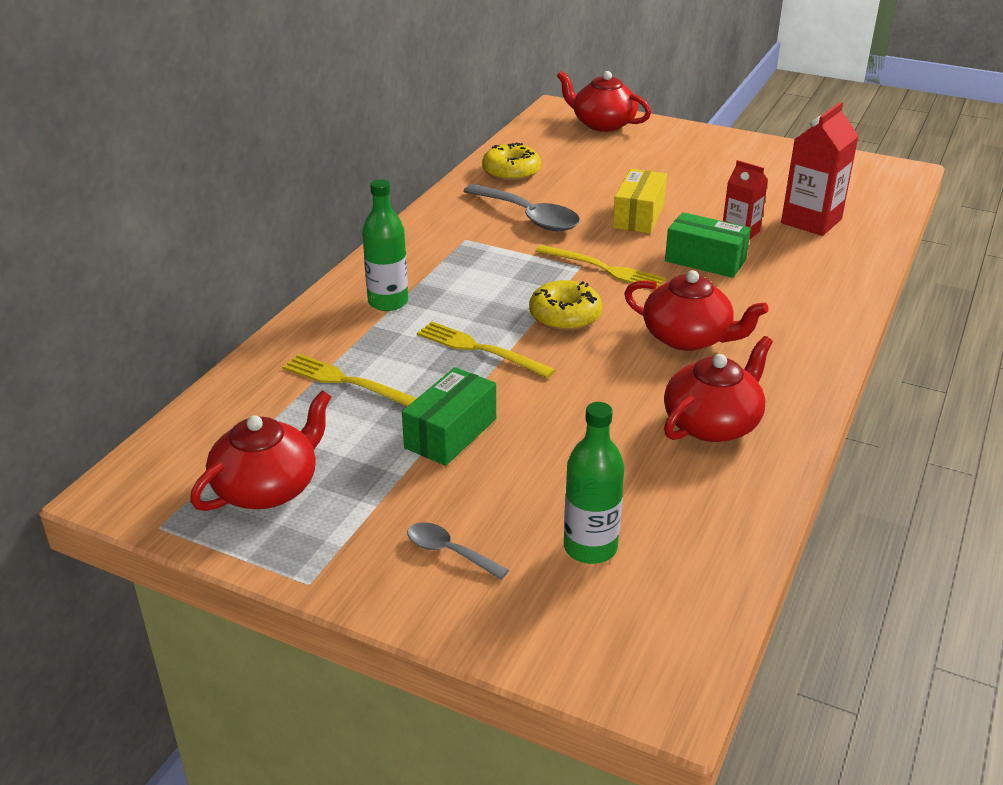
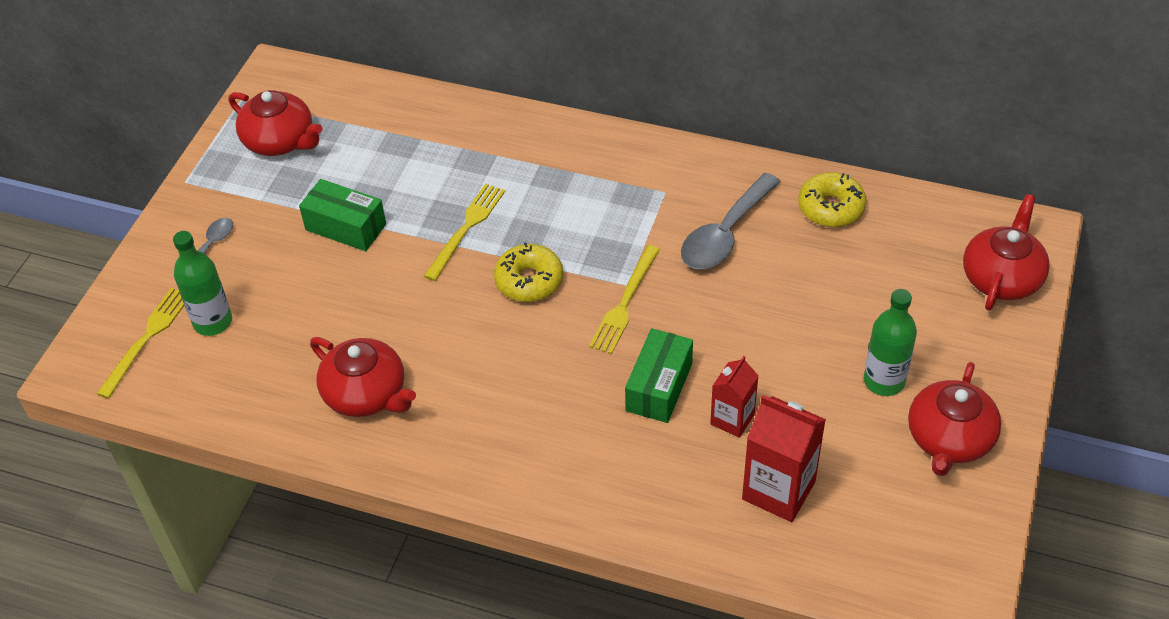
camera: 85 degrees right, 15 degrees up
yellow fork [282,354,417,406] -> yellow fork moved to [97,288,184,399]
green bottle [362,179,408,311] -> green bottle moved to [864,289,917,396]
yellow box [613,169,667,233] -> none
red teapot [624,270,769,351] -> red teapot moved to [908,362,1001,476]

